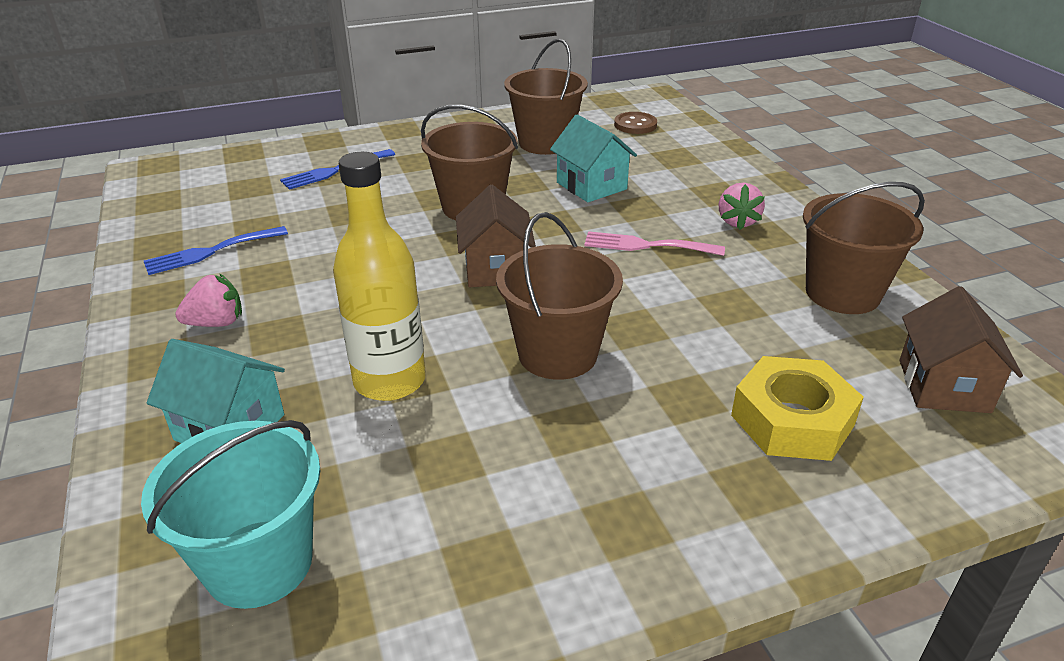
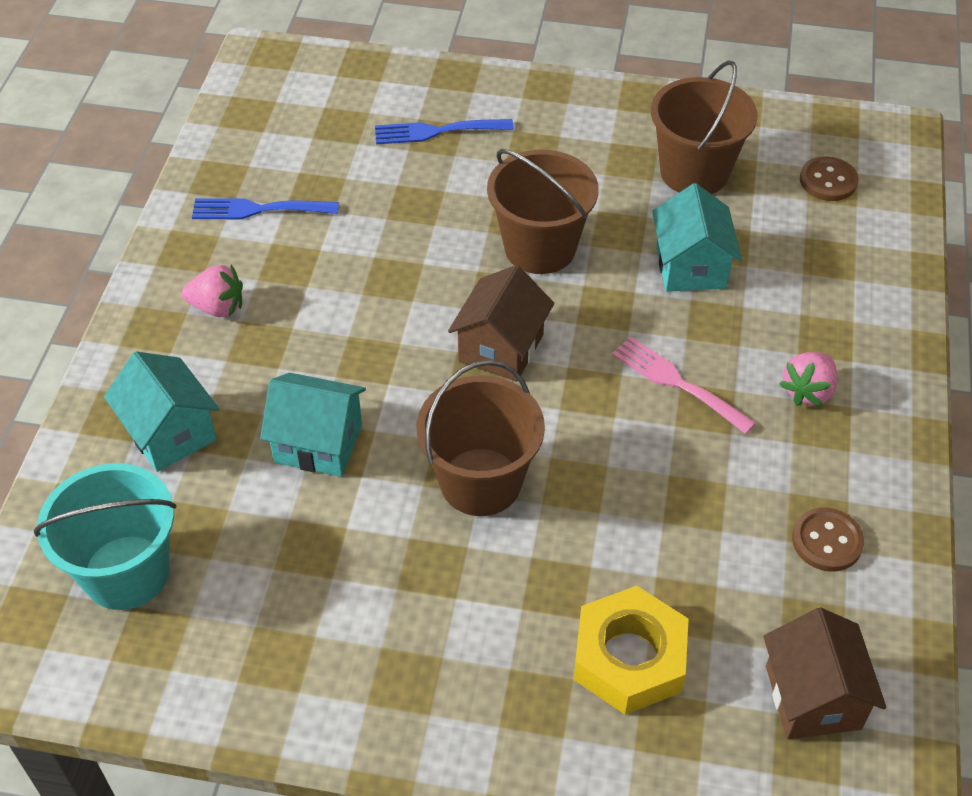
camera: 30 degrees right, 15 degrees up
yellow bottle [333,152,426,401] -> turquoise house [260,373,366,477]
brown bucket [803,182,925,314] -> brown button [792,507,864,572]
brown house [899,286,1023,413] -> brown house turned 45 degrees counterclockwise [764,608,886,739]

